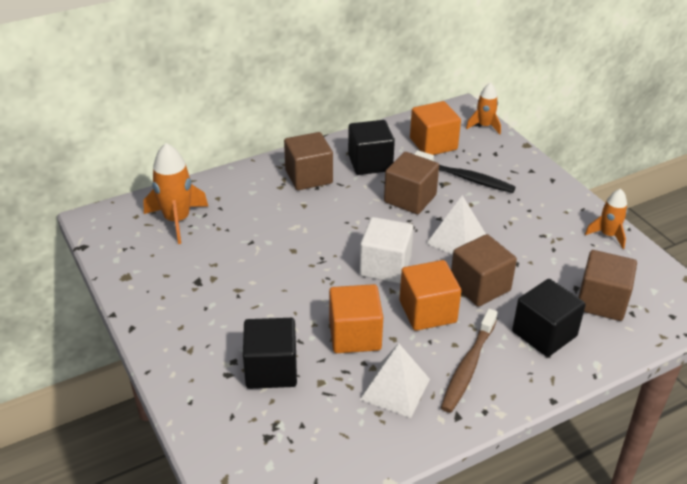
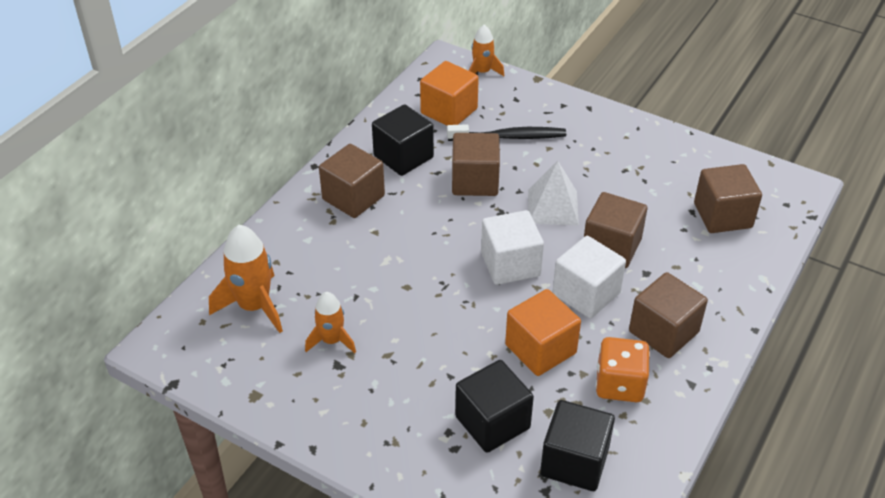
camera: 30 degrees left, 5 degrees up
white pyramid [360,344,430,418] -> orange dice [596,337,650,402]
orange cube [400,260,461,331] -> white cube [552,236,626,318]
brown toothbrush [441,309,498,413] -> brown cube [629,272,708,358]
black cube [512,279,586,357] -> black cube moved to [540,400,615,491]
orange rocket [585,189,627,249] -> orange rocket moved to [305,292,356,353]

